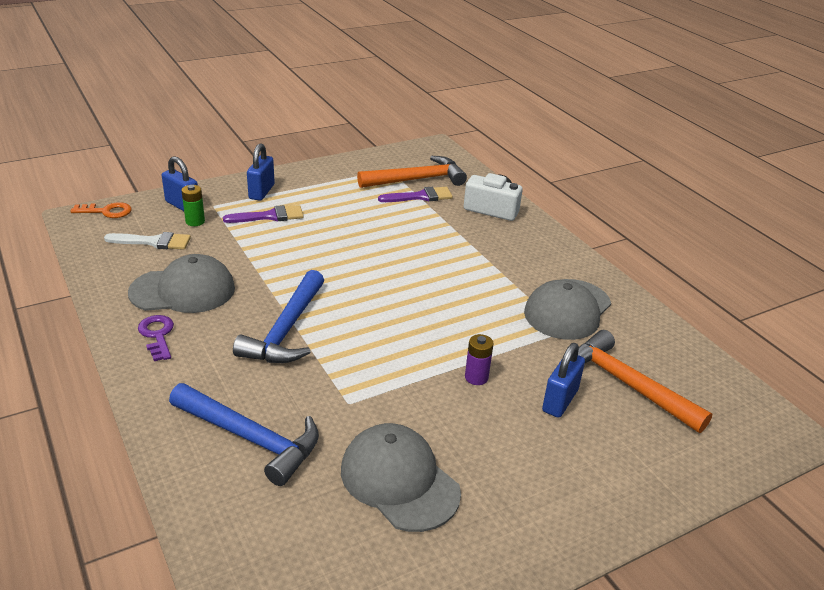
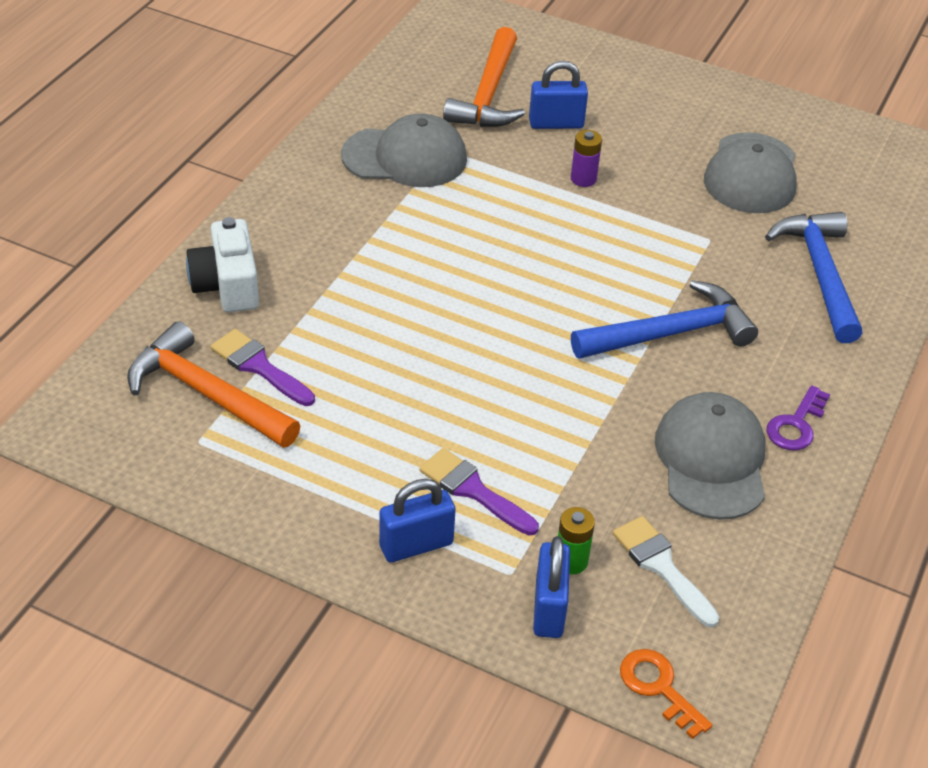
camera: 125 degrees left, 10 degrees up
grey cap [128,254,235,313] -> grey cap turned 45 degrees clockwise [655,392,766,520]

